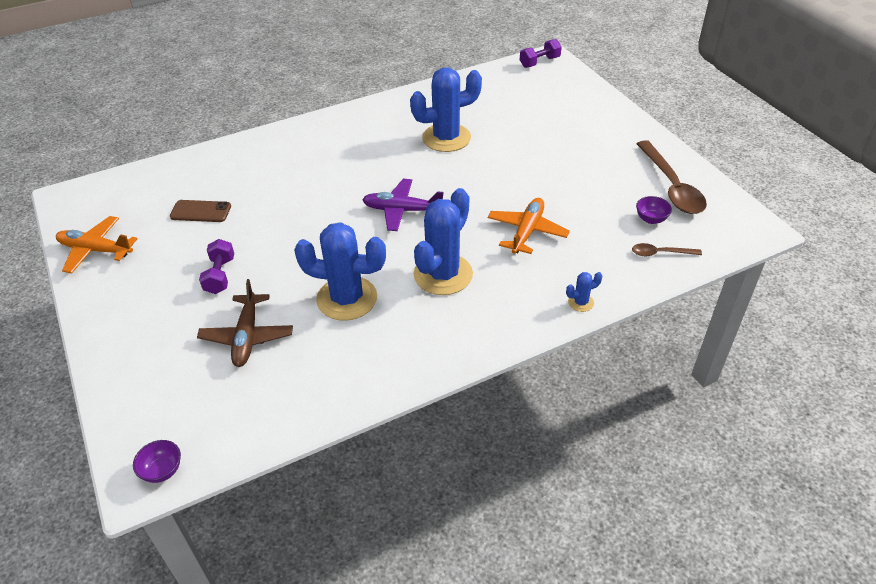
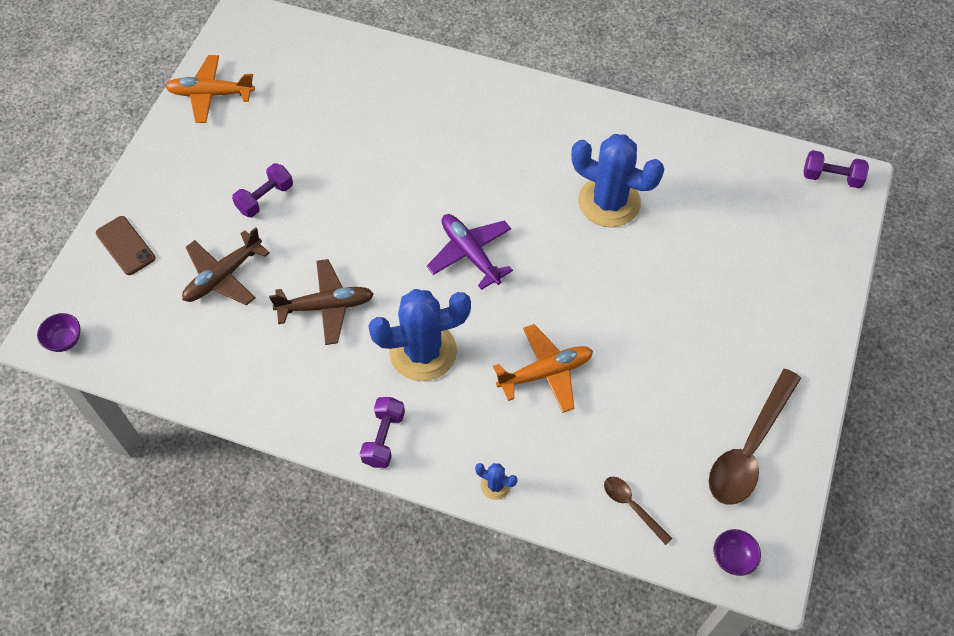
camera: 45 degrees right, 15 degrees up
orange plane [56,216,138,273] -> orange plane turned 60 degrees counterclockwise [165,55,255,123]
brown phone [170,200,231,222] -> brown phone moved to [96,216,155,275]
blue cactus [294,222,386,321] -> brown plane [269,259,374,345]
purple bowl [636,196,672,224] -> purple bowl moved to [714,529,761,576]
none -> purple dumbbell [360,397,405,468]

